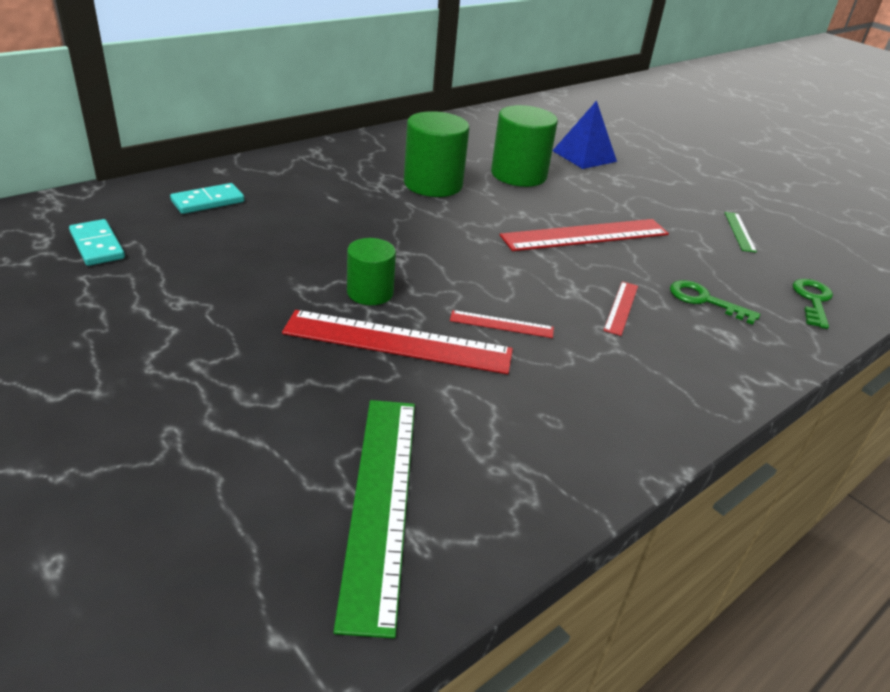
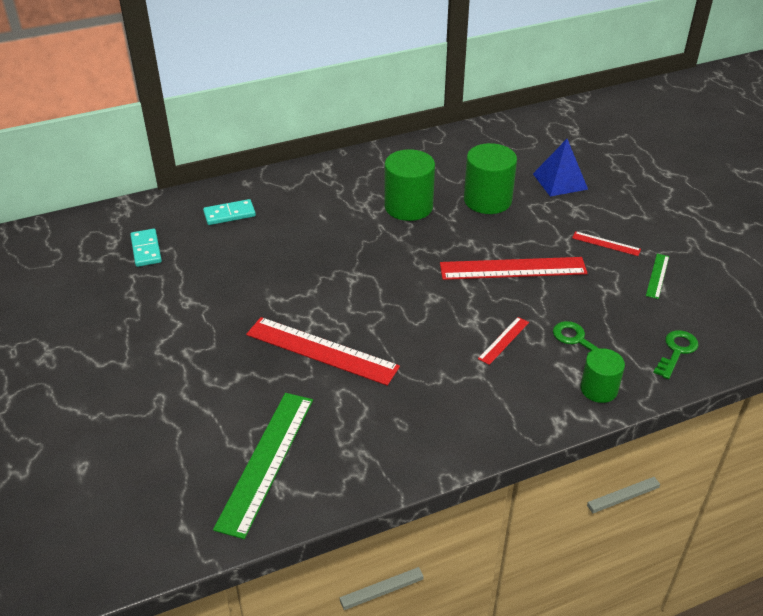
camera: 20 degrees right, 5 degrees up
green cylinder [347,238,396,305] -> green cylinder moved to [580,348,625,403]
red ruler [450,310,554,338] -> red ruler moved to [572,231,641,256]

